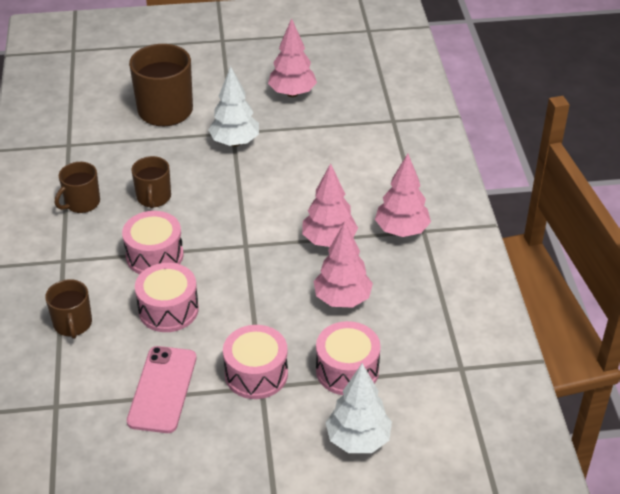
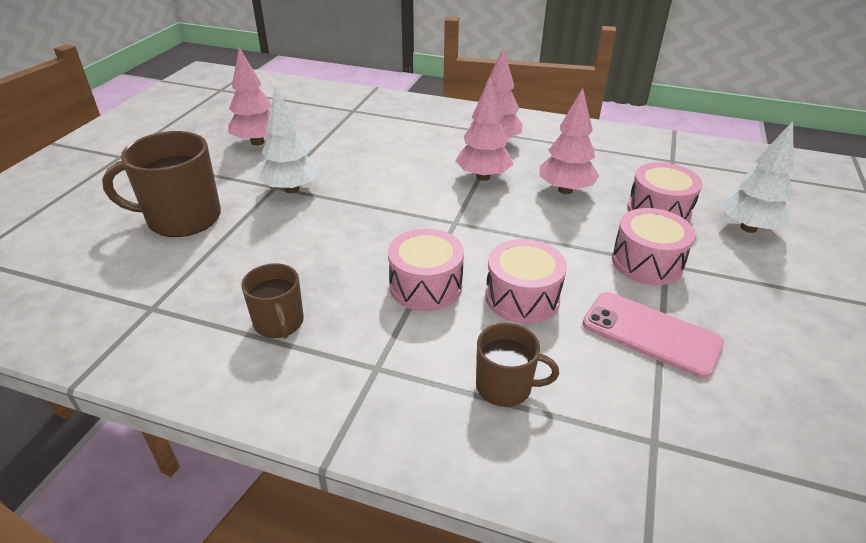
camera: 65 degrees left, 5 degrees down
brown mug [131,156,171,208] -> none

